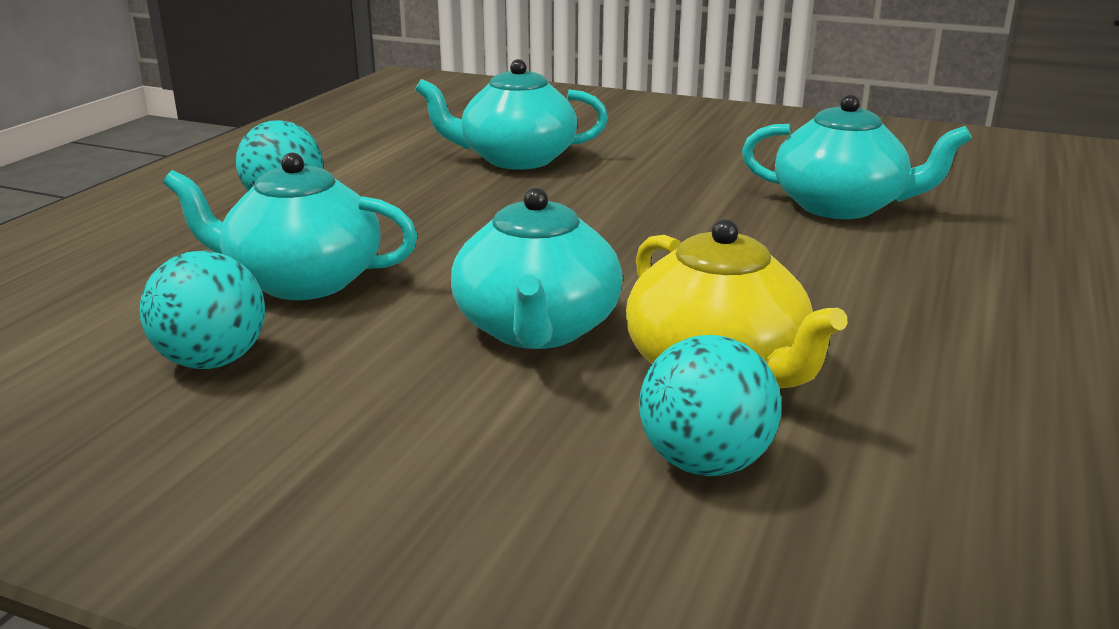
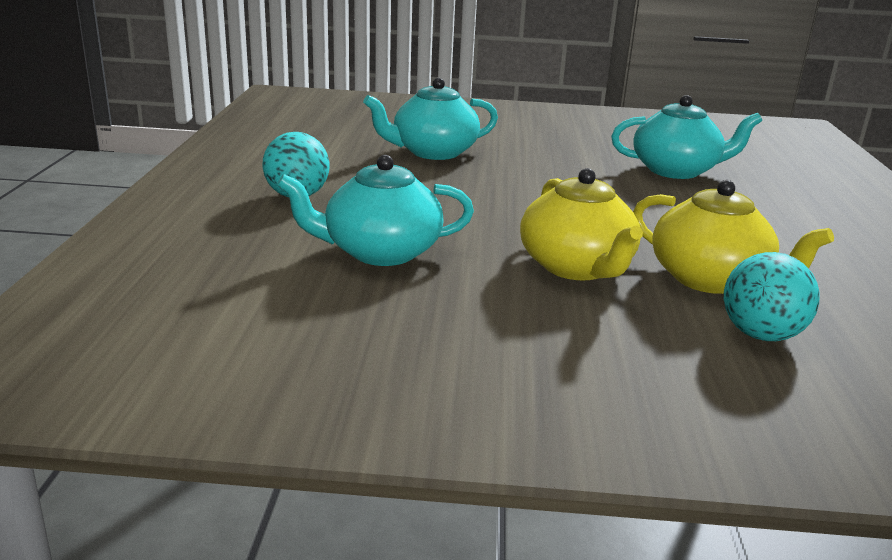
camera: 20 degrees left, 0 degrees up
turquoise ball [139,251,265,369] -> none
turquoise teapot [451,188,623,349] -> yellow teapot [520,168,643,280]

